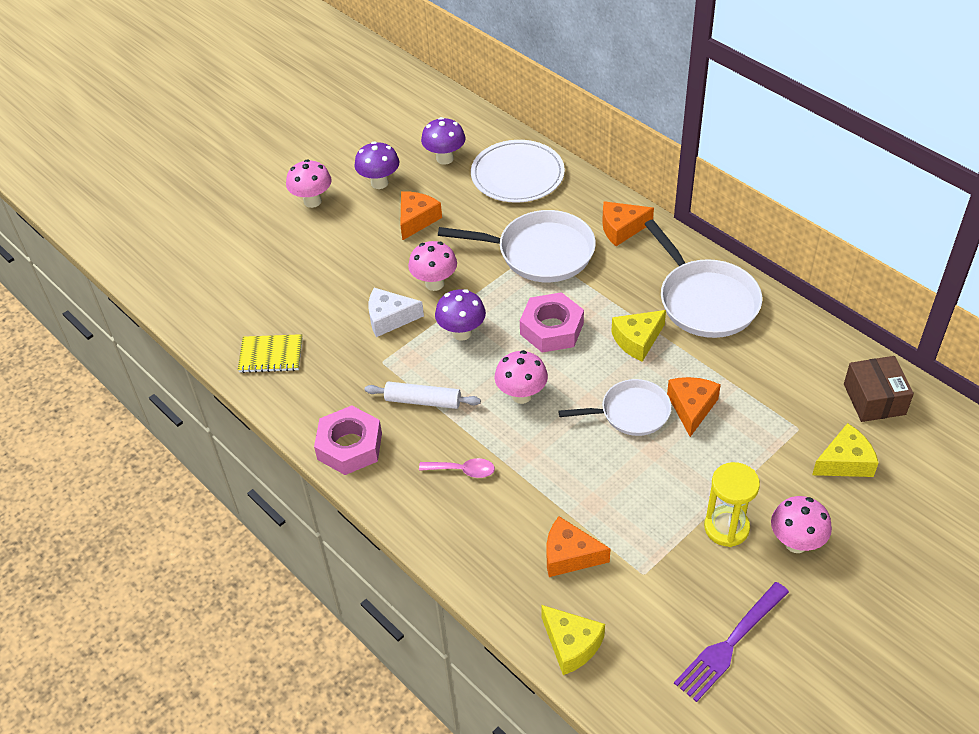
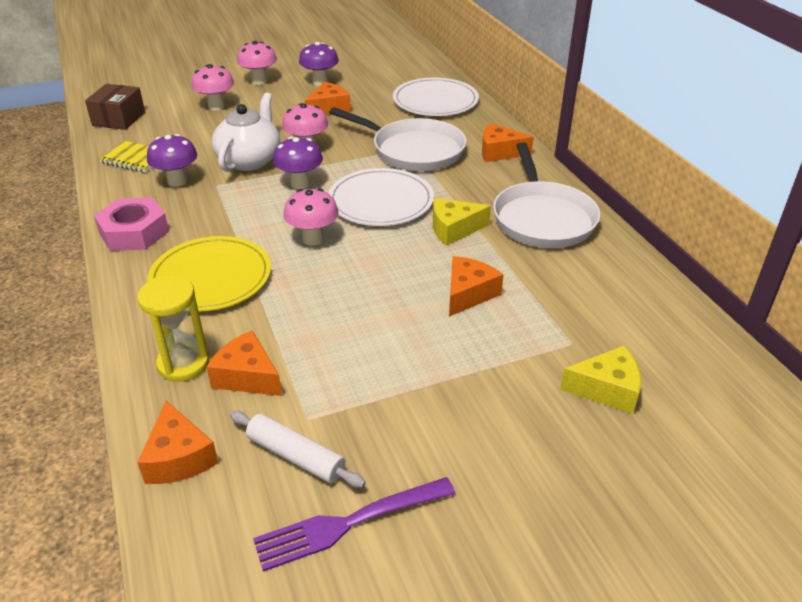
camera: 20 degrees right, 10 degrees down
white rolling pin [365,382,481,409] -> white rolling pin moved to [230,411,366,488]
white cheese [369,288,424,337] -> white teapot [212,92,280,172]
pink spoon [419,458,495,478] -> yellow plate [147,236,271,312]
purple mushroom [421,117,465,165] -> purple mushroom moved to [147,134,197,187]
pink nut [520,292,584,353] -> white plate [328,168,434,226]
yellow cheese [541,605,605,675] -> orange cheese [137,401,218,484]
white pan [559,379,671,436] -> none
yellow hourglass [704,462,760,547] -> yellow hourglass moved to [137,275,209,382]
pink mushroom [771,496,832,553] -> pink mushroom moved to [191,64,234,110]
brown box [844,356,914,422] -> brown box moved to [85,84,145,130]

